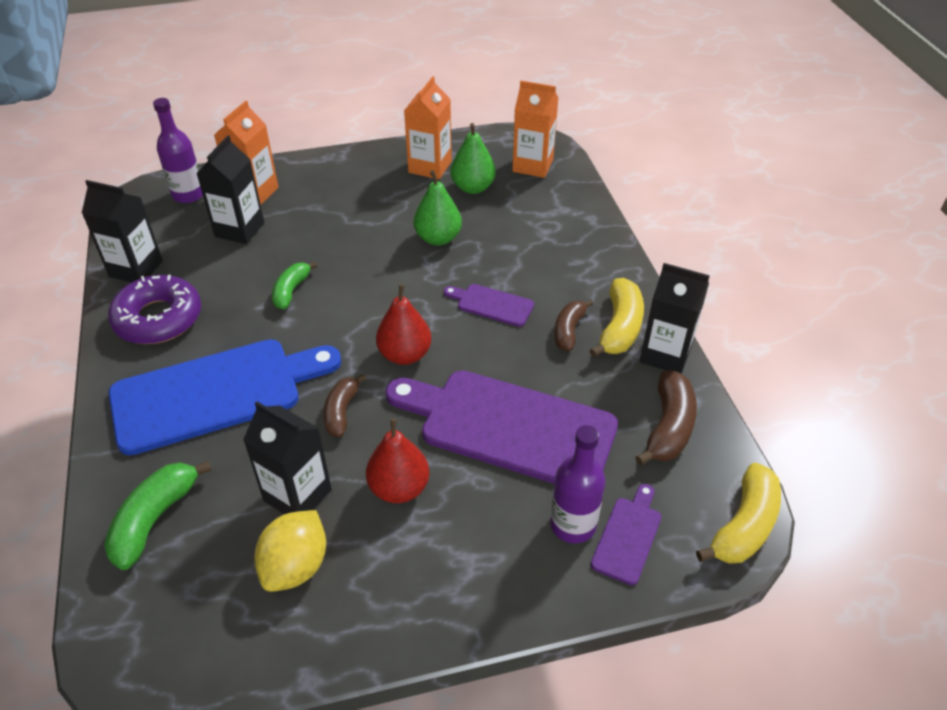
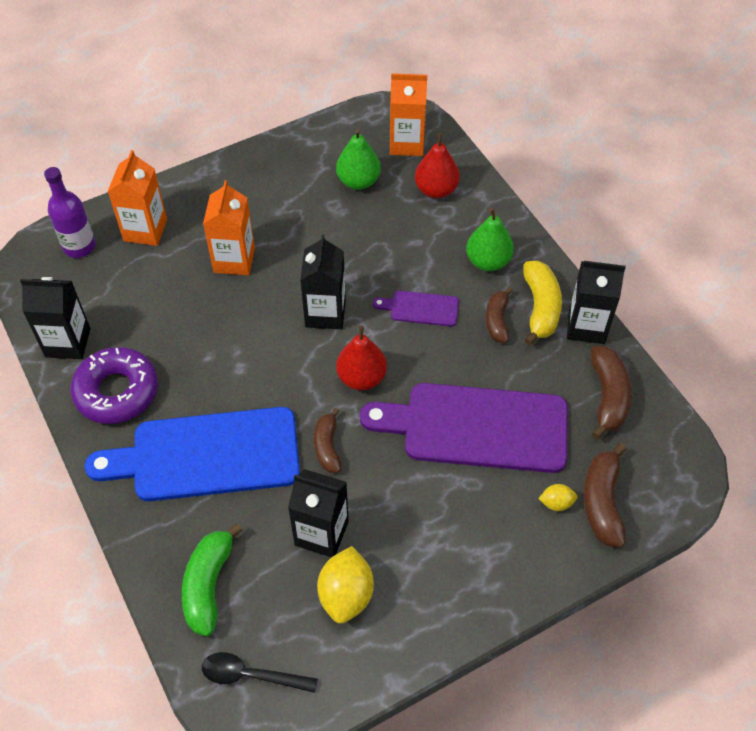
camera: 15 degrees left, 10 degrees up
blue cutting board [108,339,341,456] -> blue cutting board turned 150 degrees counterclockwise [85,407,300,501]
black carton [196,135,264,244] -> black carton moved to [300,235,346,329]
green banana [272,262,318,309] -> none
red pear [366,418,429,503] -> red pear moved to [415,133,460,198]
orange carton [404,76,452,179] -> orange carton moved to [203,180,255,275]
green pear [414,170,462,246] -> green pear moved to [466,208,514,271]
purple bottle [550,425,606,543] -> yellow lemon [538,484,578,511]
purple cutting board [591,484,661,585] -> brown banana [583,443,627,548]
yellow banana [696,463,781,564] -> none
none -> black spoon [202,652,318,693]

